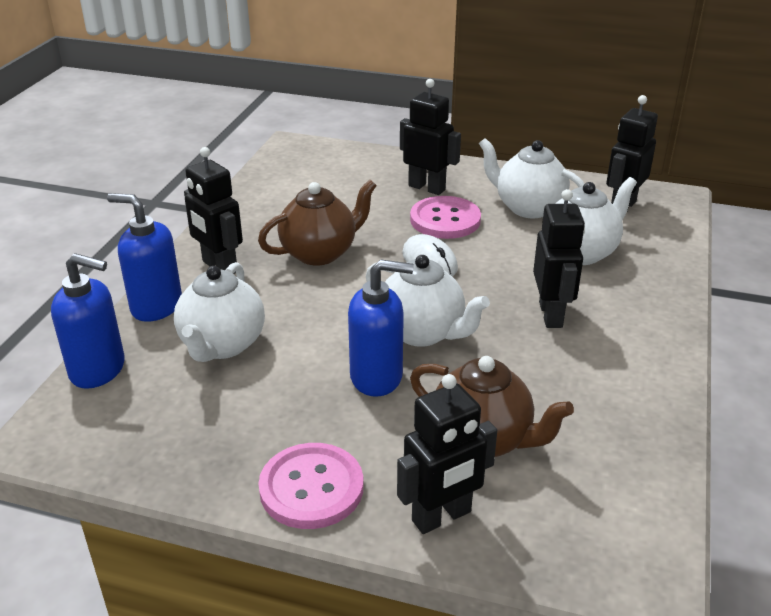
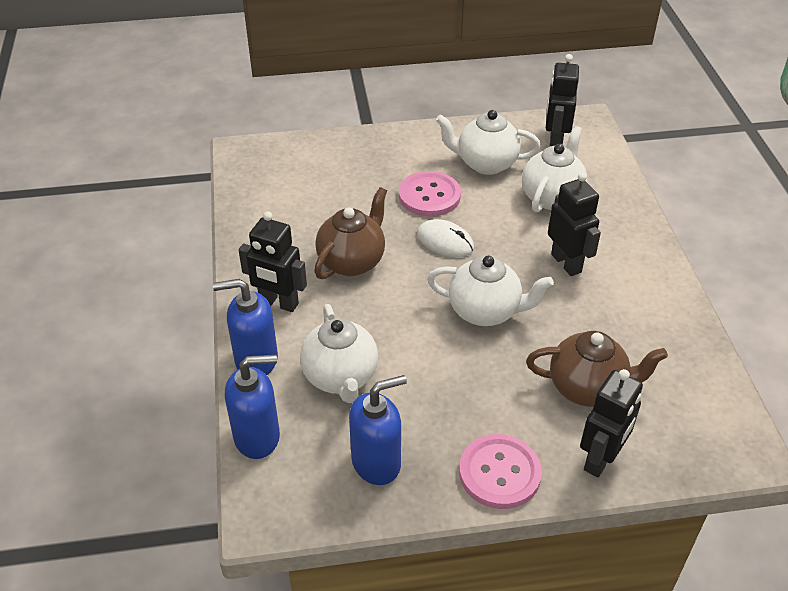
camera: 25 degrees left, 10 degrees up
blue soap dispenser [348,259,414,397] -> blue soap dispenser moved to [349,375,407,485]
black robot [400,79,461,195] -> none

